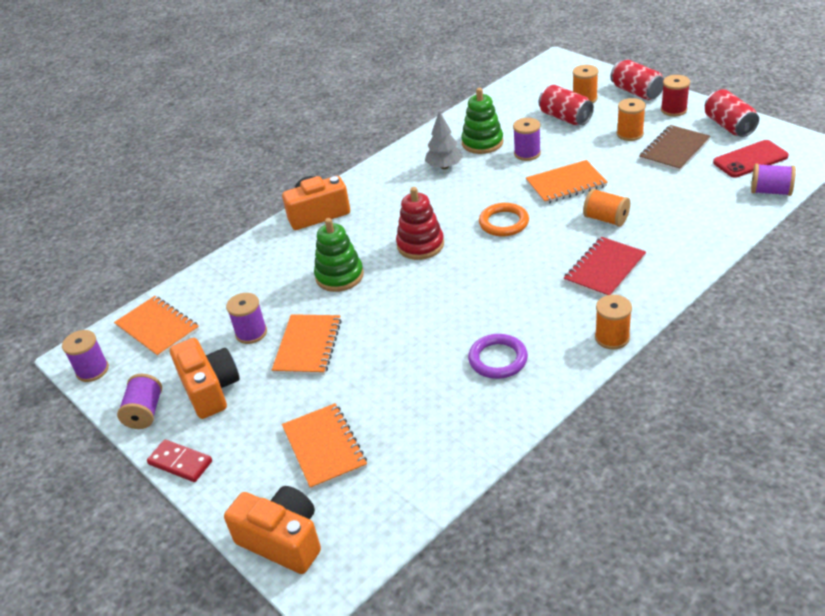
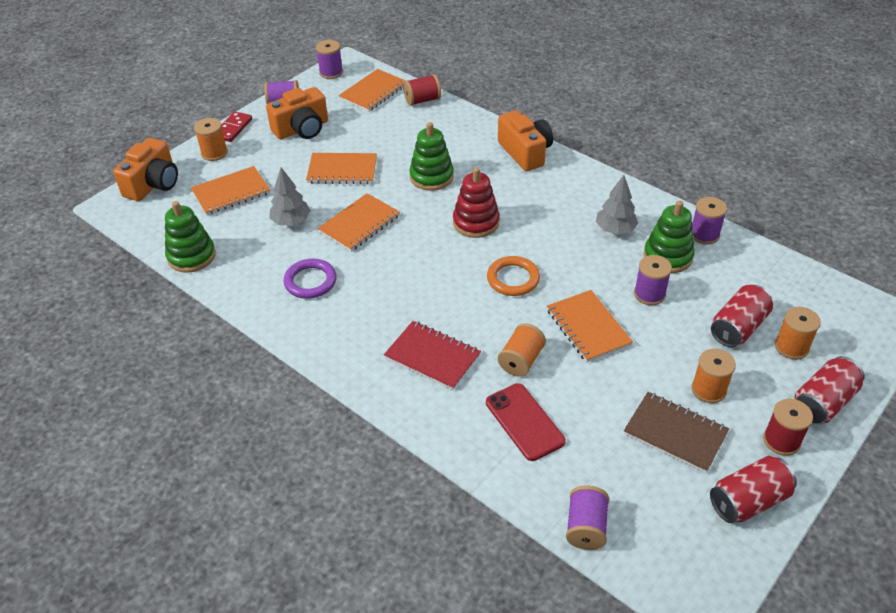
camera: 80 degrees right, 5 degrees up
purple spool [226,293,267,344] -> purple spool moved to [692,197,727,244]
orange spool [595,295,632,349] -> orange spool moved to [194,118,228,161]
red phone [713,140,789,178] -> red phone moved to [486,383,566,461]
none -> green stacking toy [165,201,216,273]
none -> grey tree [269,168,311,226]
none -> orange notebook [318,193,400,252]
none -> red spool [403,74,441,106]

